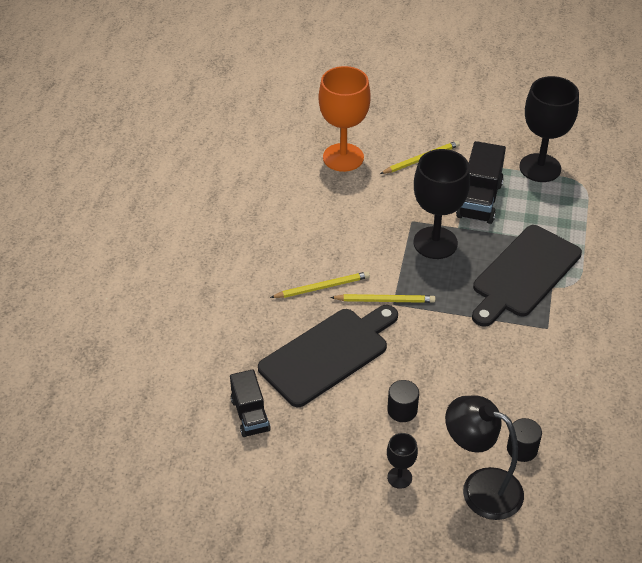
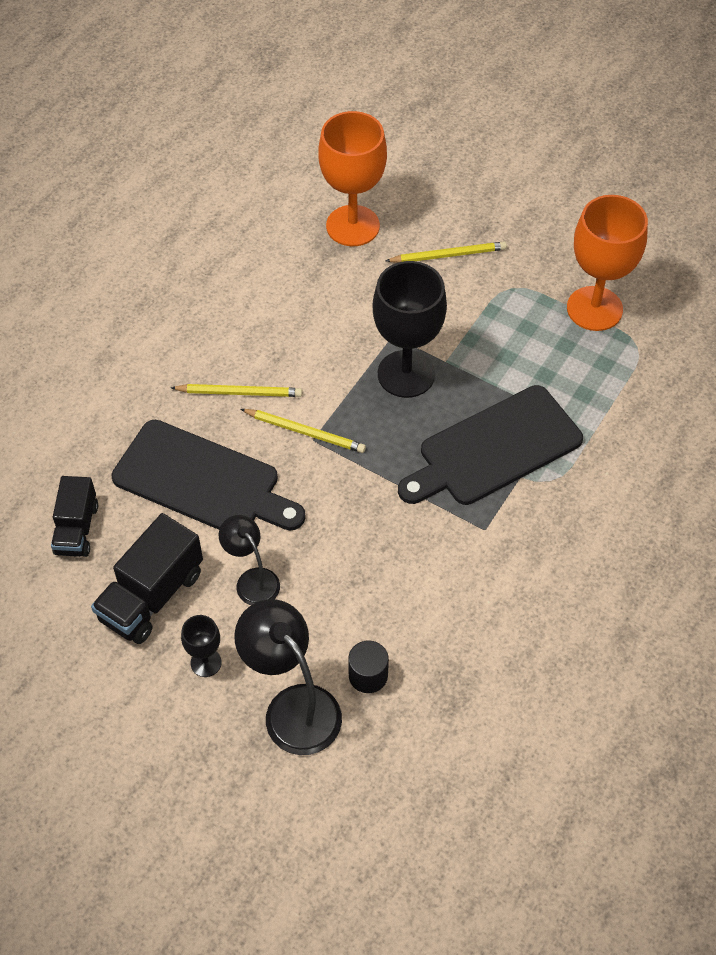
camera: 20 degrees right, 10 degrees up
black cutting board [258,305,398,407] -> black cutting board turned 45 degrees clockwise [112,420,306,530]
black cylinder [387,380,419,422] -> black lamp [219,515,280,605]
black truck [456,141,506,224] -> black truck moved to [91,513,203,644]
black goblet [519,76,579,182] -> orange goblet [567,195,648,331]

